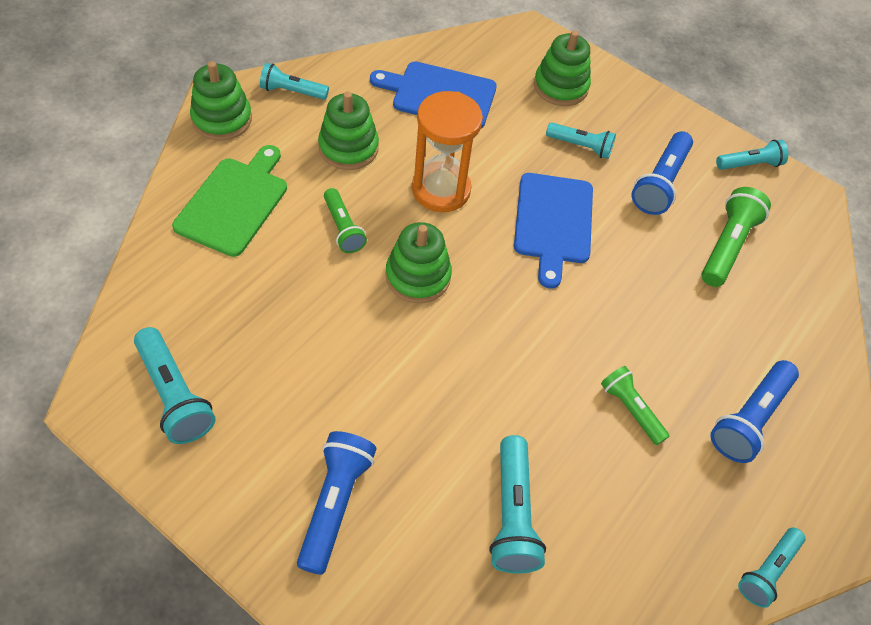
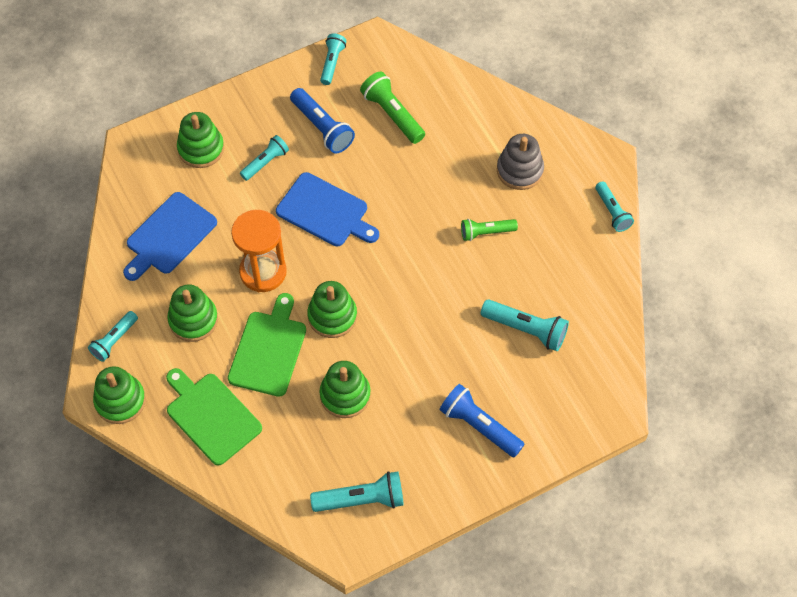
camera: 60 degrees left, 5 degrees up
green flashlight [324,188,367,253] -> green cutting board [228,293,306,397]
blue flashlight [710,360,799,463] -> grey stacking toy [497,134,544,190]
none -> green stacking toy [320,361,371,418]

